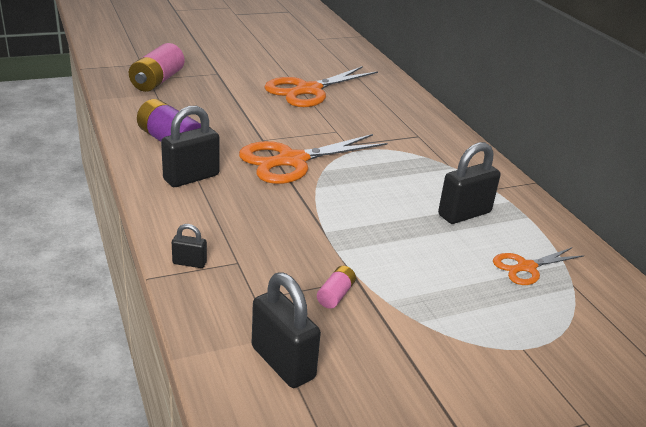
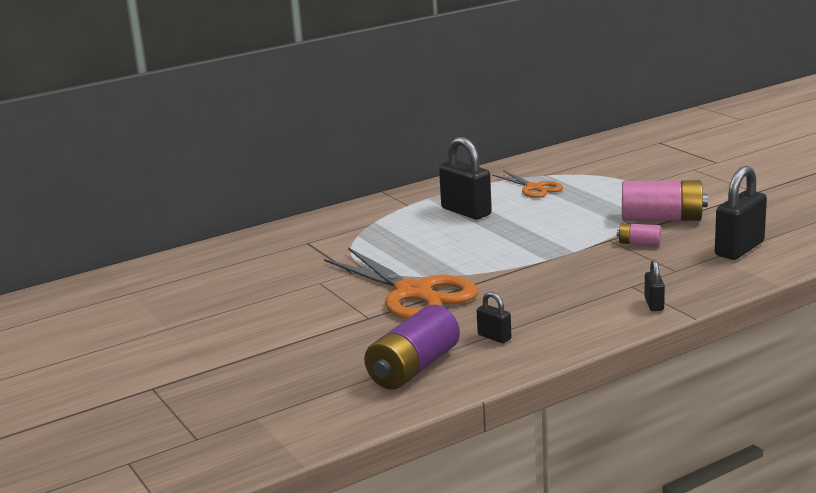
camera: 95 degrees left, 10 degrees down
pink battery [129,43,185,92] -> pink battery moved to [622,180,708,221]
black padlock [161,106,219,187] -> black padlock [477,292,511,343], size x0.51
orange scissors [264,66,378,107] -> none

